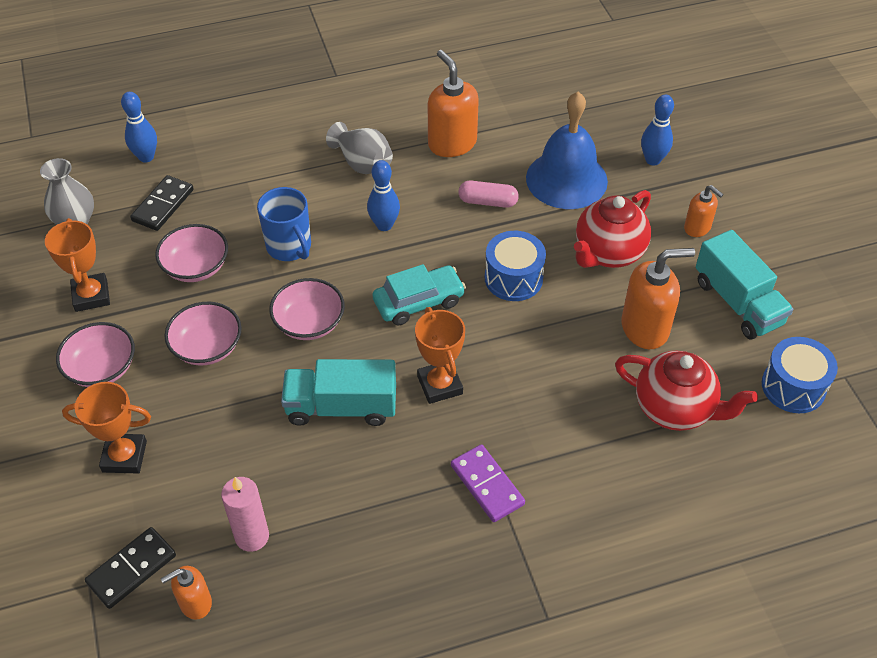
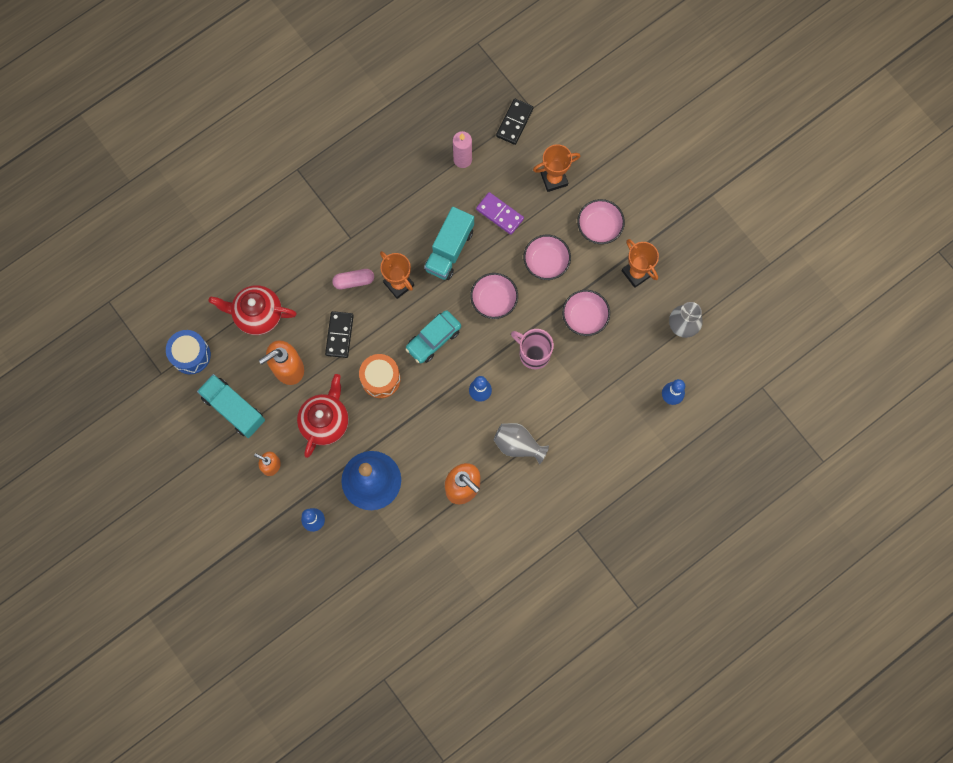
camera: 160 degrees right, 25 degrees up
black domino [130,175,194,231] -> black domino moved to [325,311,354,358]
orange soap dispenser [161,566,212,620] -> none
blue mug [257,187,311,261] -> pink mug [511,329,554,369]
turquoise truck [281,359,396,426] -> turquoise truck turned 135 degrees clockwise [424,207,474,280]
purple domino [451,444,525,522] -> purple domino moved to [476,192,524,235]
pink capsule [459,181,519,208] -> pink capsule moved to [332,269,374,289]
blue drum [485,231,546,301] -> orange drum [359,354,400,398]

